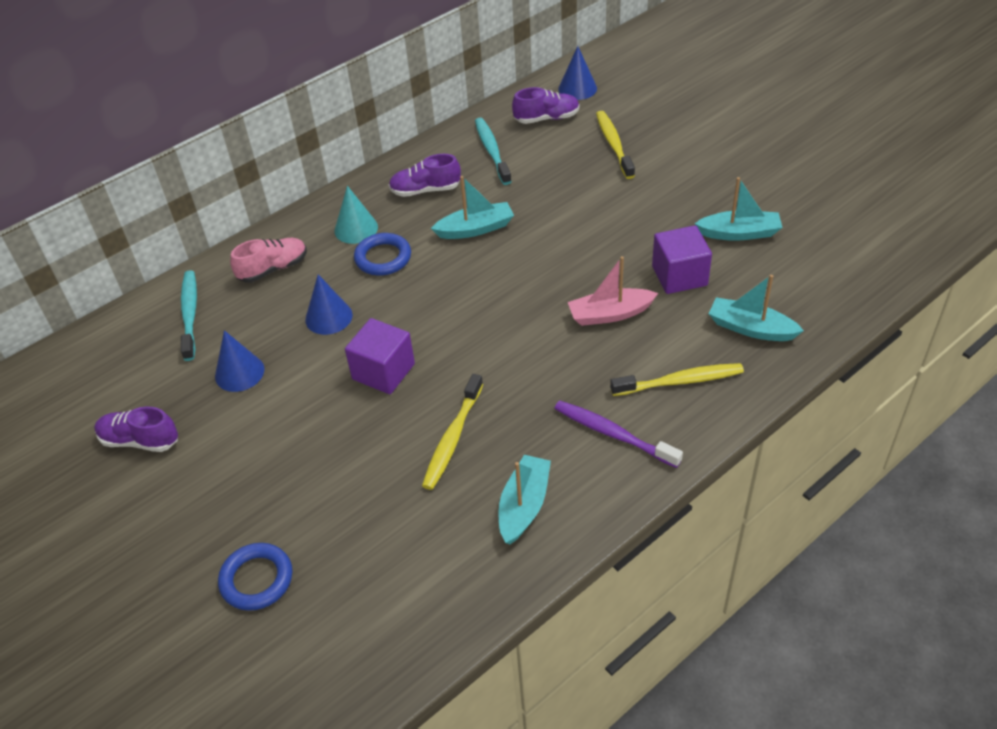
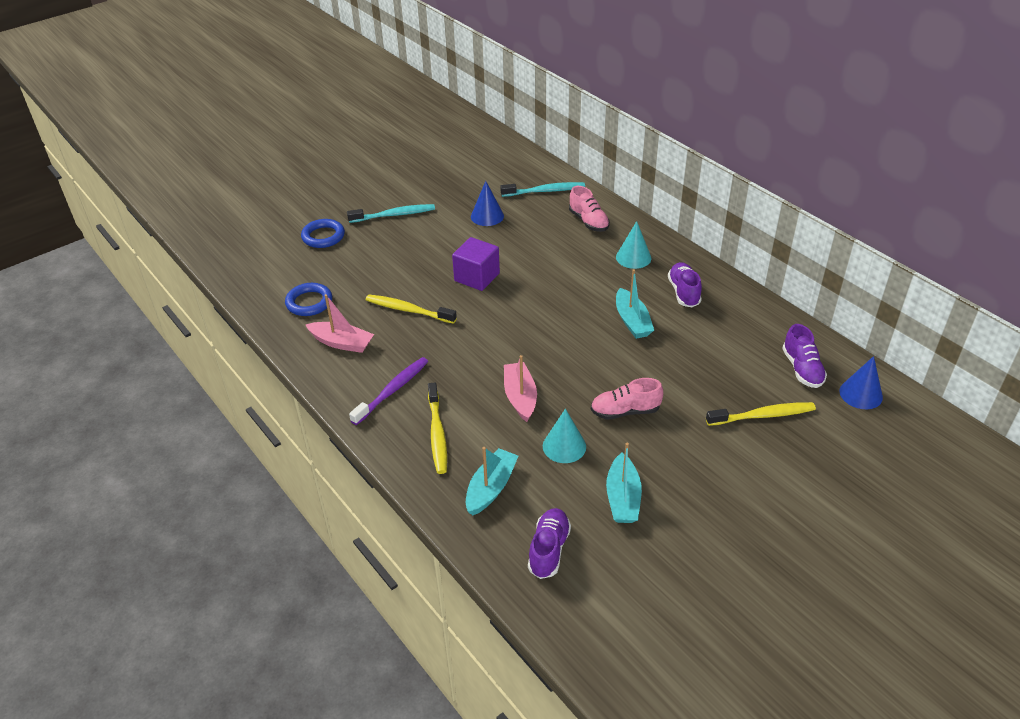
camera: 90 degrees right, 5 degrees down
purple shoe [94,407,178,452] -> purple shoe moved to [528,508,571,579]
blue cone [305,274,353,335] -> none
blue ring [354,233,411,276] -> blue ring moved to [285,283,332,316]
turquoise toothbrush [475,118,512,185] -> turquoise toothbrush moved to [347,204,435,223]
turquoise boat [499,455,551,545] -> pink boat [306,294,374,353]
purple cube [652,225,712,294] -> turquoise cone [543,409,586,463]
none -> pink shoe [591,378,663,420]

